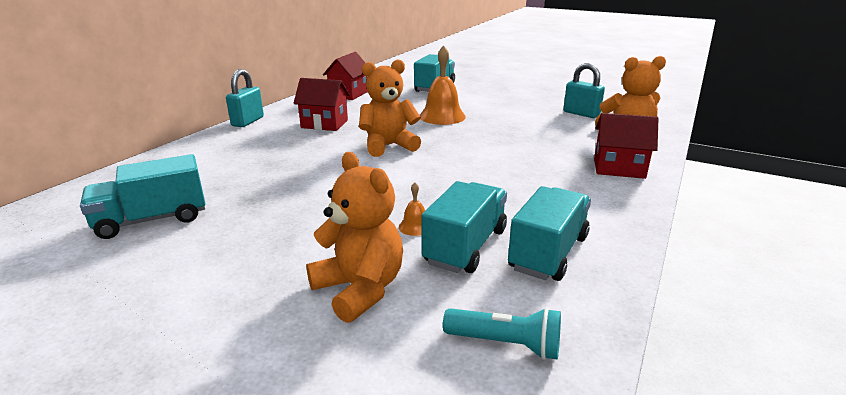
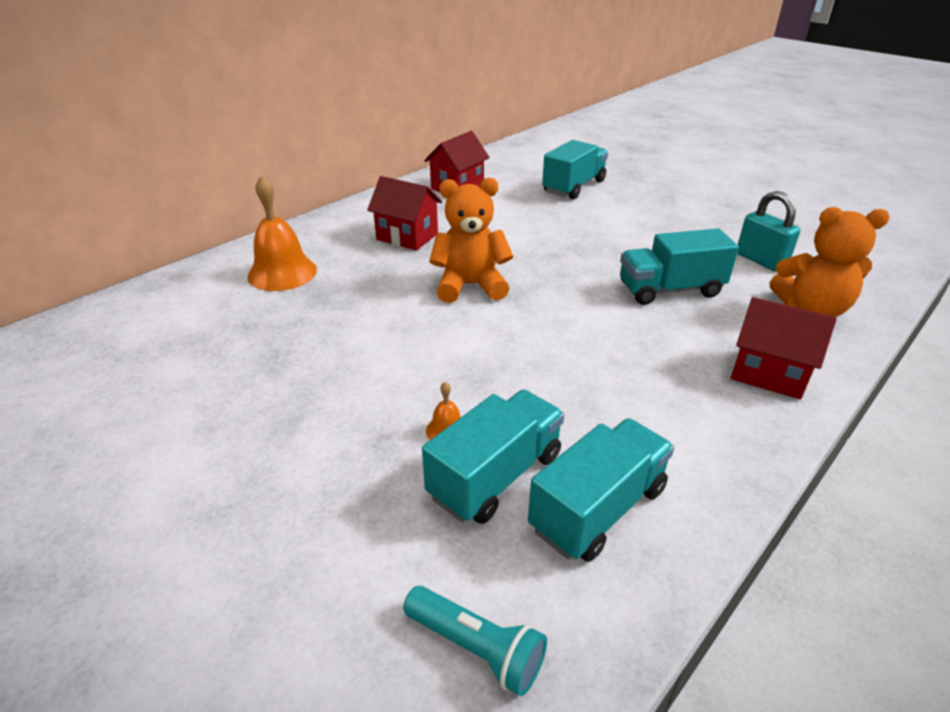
camera: 15 degrees right, 10 degrees up
turquoise truck [80,154,205,239] -> turquoise truck moved to [620,228,739,305]
turquoise padlock [226,69,264,127] -> none
orange teddy bear [306,152,403,323] -> none
orange bell [420,45,466,125] -> orange bell moved to [247,175,317,291]

